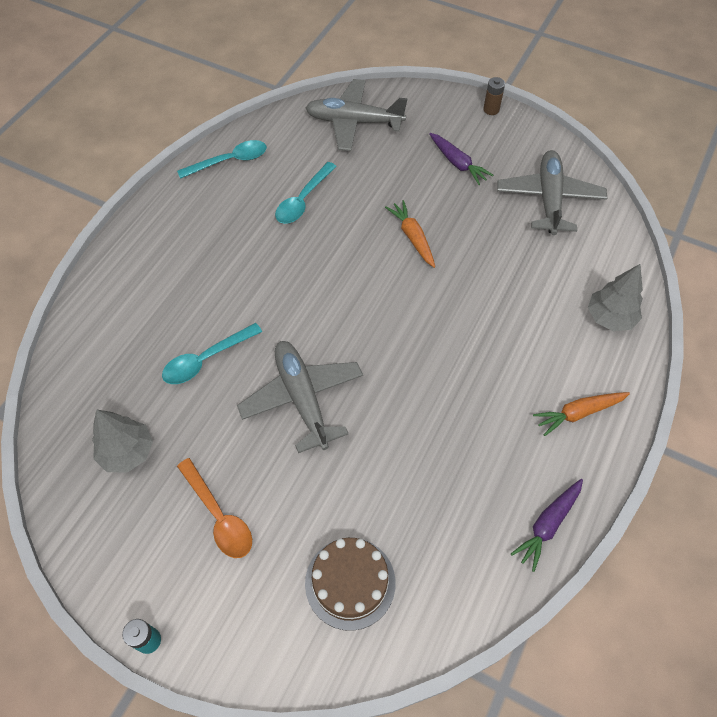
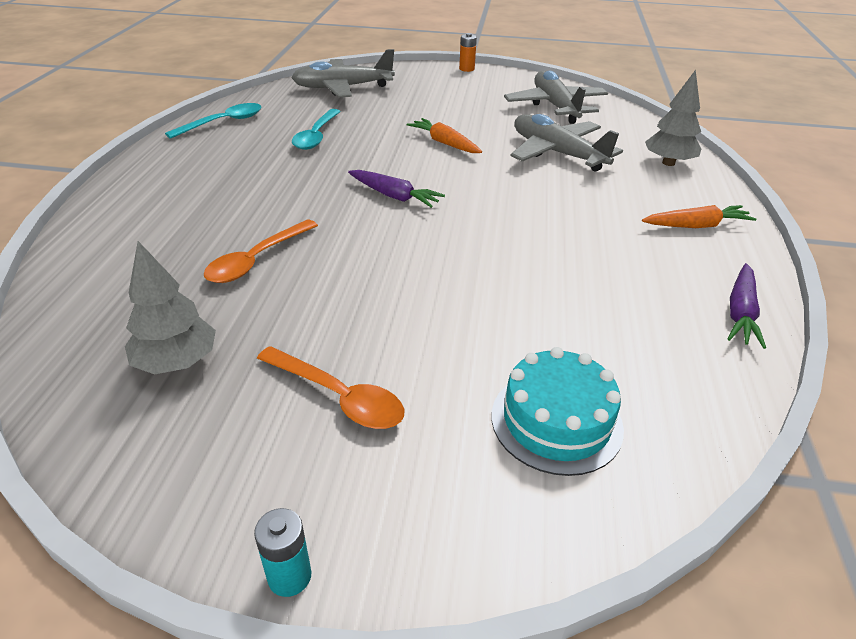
camera: 20 degrees left, 20 degrees down
turquoise spoon [162,323,262,384] -> orange spoon [204,219,318,283]
grey plane [237,341,363,453] -> grey plane moved to [511,114,623,171]
brown cake [305,538,395,631] -> turquoise cake [491,347,624,476]
purple carrot [429,133,493,185] -> purple carrot moved to [348,170,445,208]
brown battery [483,77,505,115] -> orange battery [459,33,477,72]
orange carrot [533,392,630,436] -> orange carrot turned 150 degrees counterclockwise [642,205,756,228]

